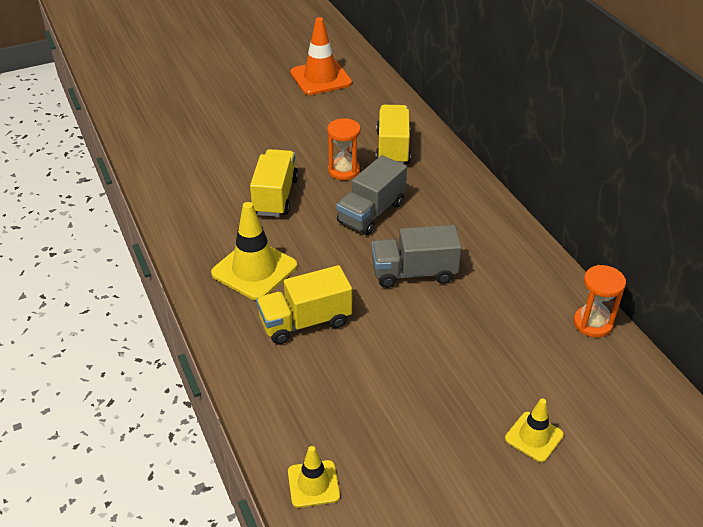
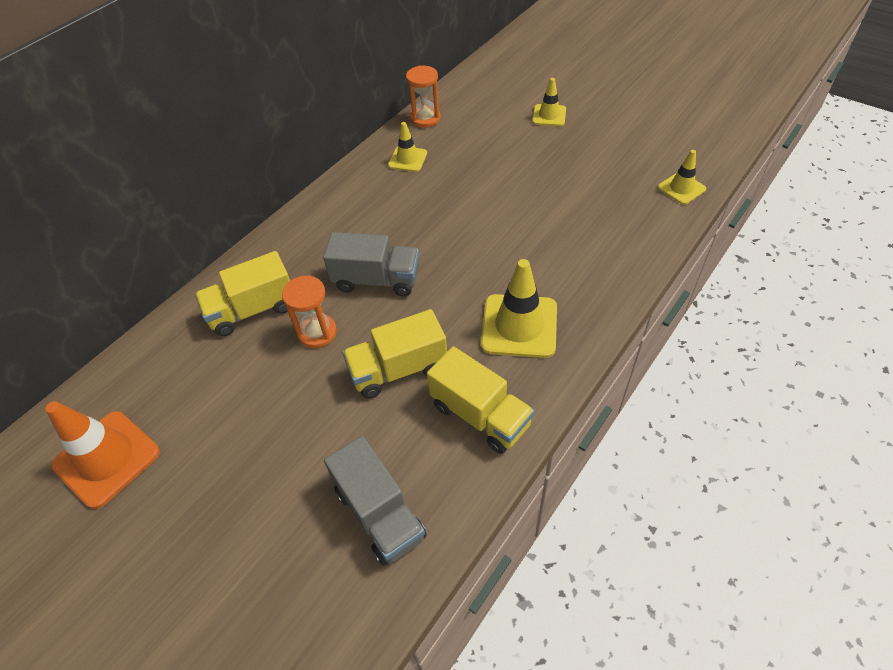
camera: 115 degrees left, 10 degrees up
yellow truck [256,265,352,345] -> yellow truck moved to [427,346,534,454]
grey truck [371,225,462,288] -> grey truck moved to [324,436,427,566]
none -> yellow traffic cone [388,122,427,172]

